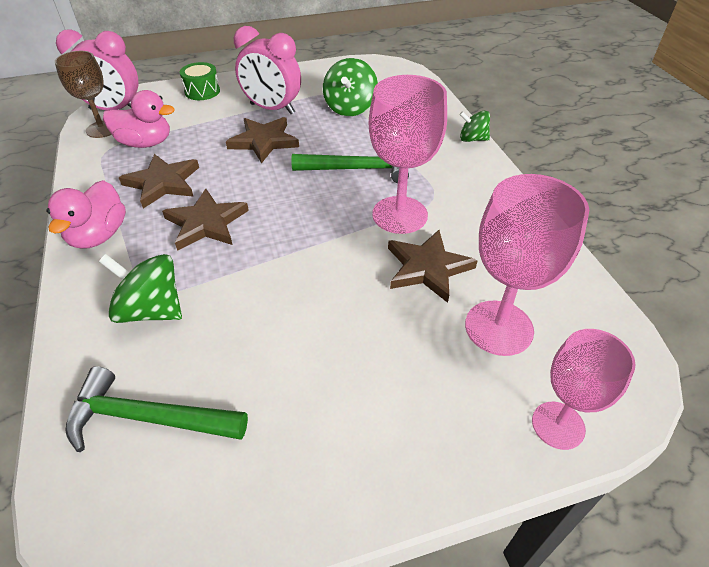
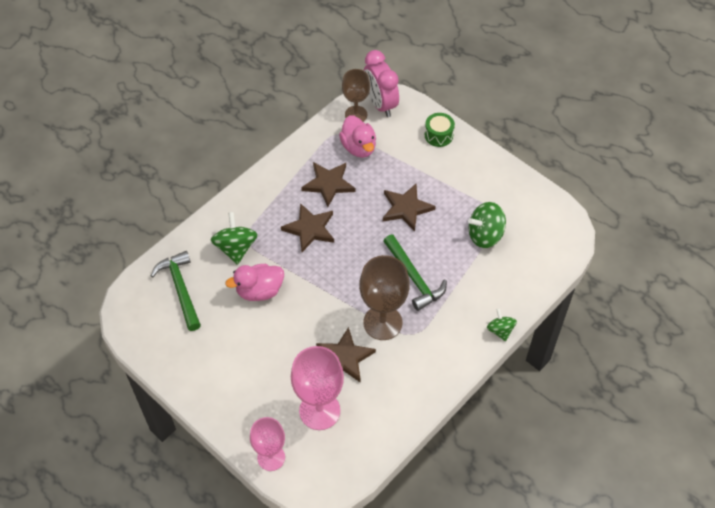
camera: 60 degrees right, 10 degrees up
pink duck [46,180,126,249] -> pink duck moved to [225,264,284,301]
pink clock [234,26,301,114] -> none
pink goblet [369,75,447,234] -> brown goblet [359,255,410,340]

